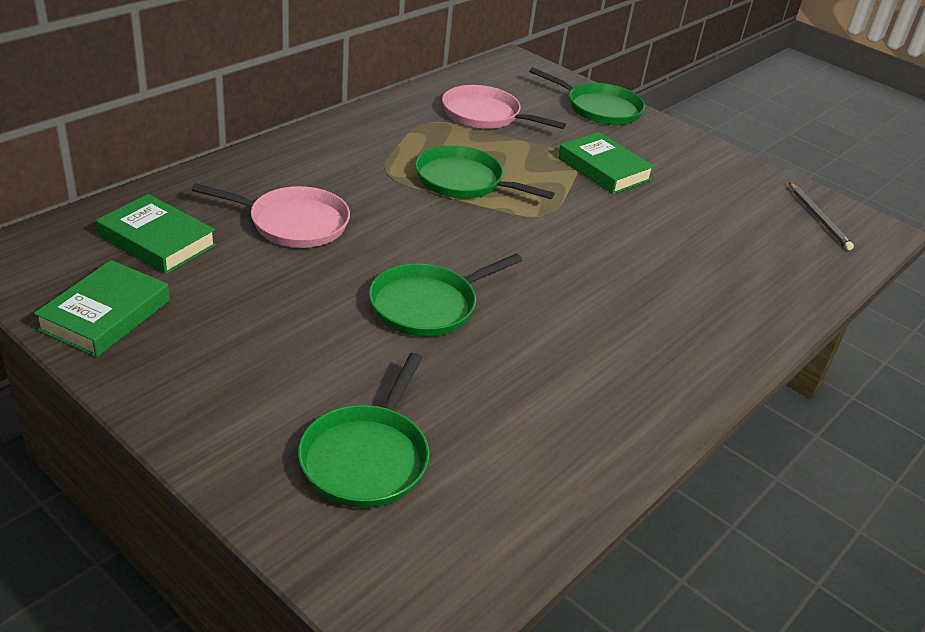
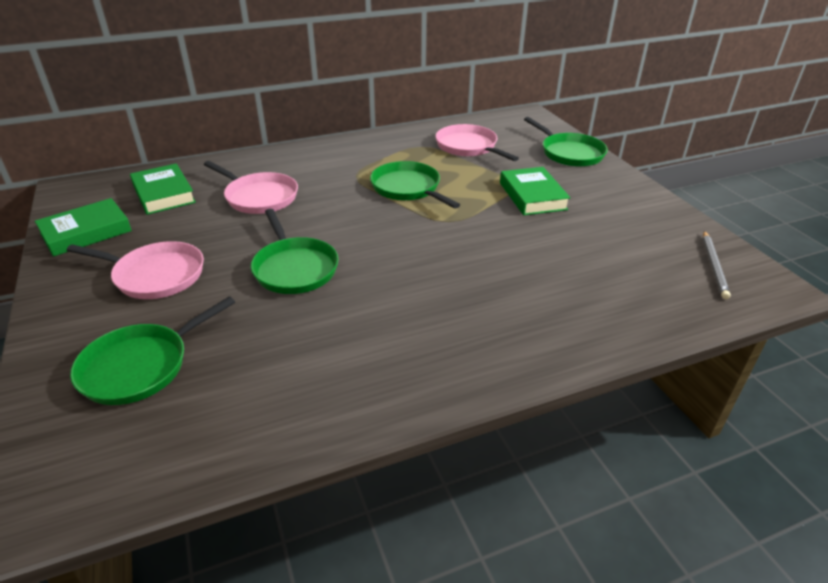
camera: 30 degrees right, 0 degrees up
green pan [369,254,523,337] -> green pan turned 105 degrees counterclockwise [251,209,339,294]
none -> pink pan [67,241,204,299]

